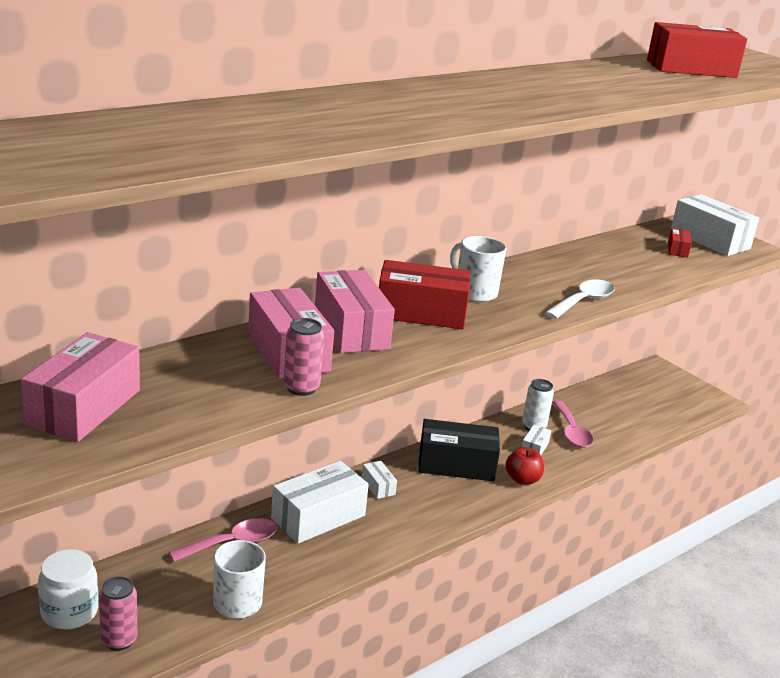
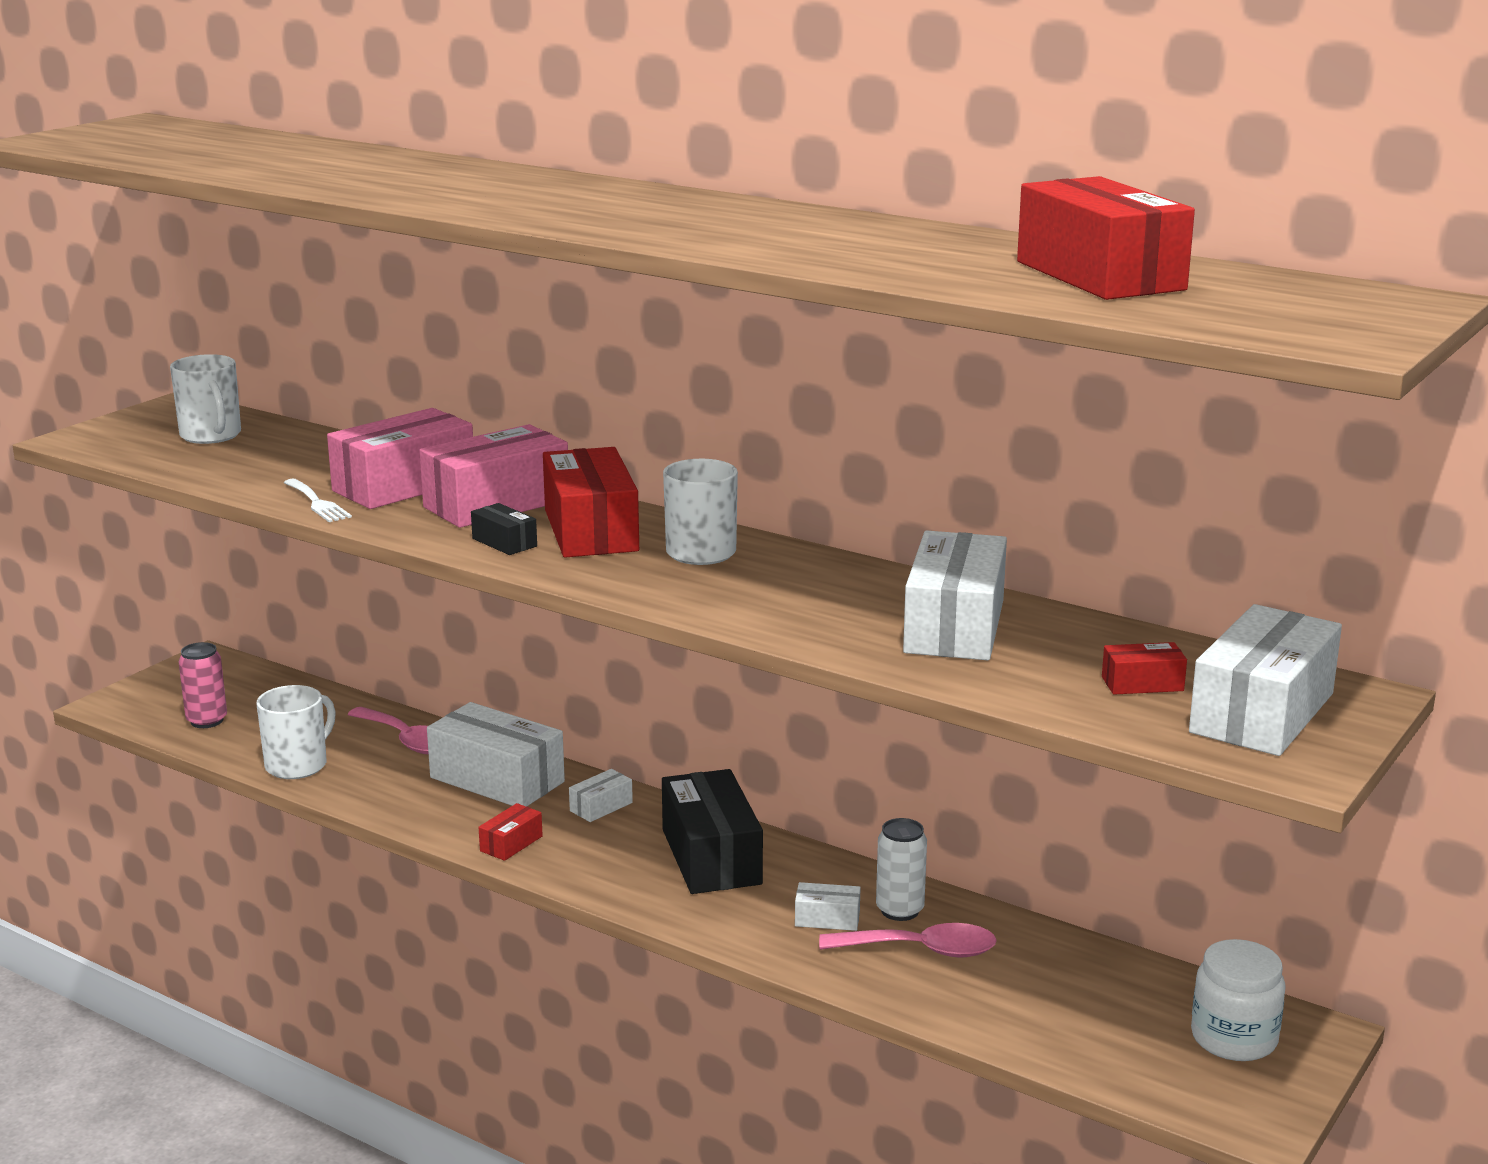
camera: 75 degrees right, 5 degrees down
pink box [21,332,140,442] -> white mug [170,354,241,444]
white jar [38,549,98,630] -> white jar moved to [1191,939,1286,1061]
pink can [284,318,324,396] -> white fork [284,479,352,522]
red apple [505,447,544,485] -> none
white spoon [545,280,615,319] -> none
pink spoon [552,400,593,448] -> pink spoon turned 150 degrees counterclockwise [819,923,997,958]
none -> black box [471,503,537,555]
none -> red box [479,803,543,861]
none -> white box [903,530,1007,660]

